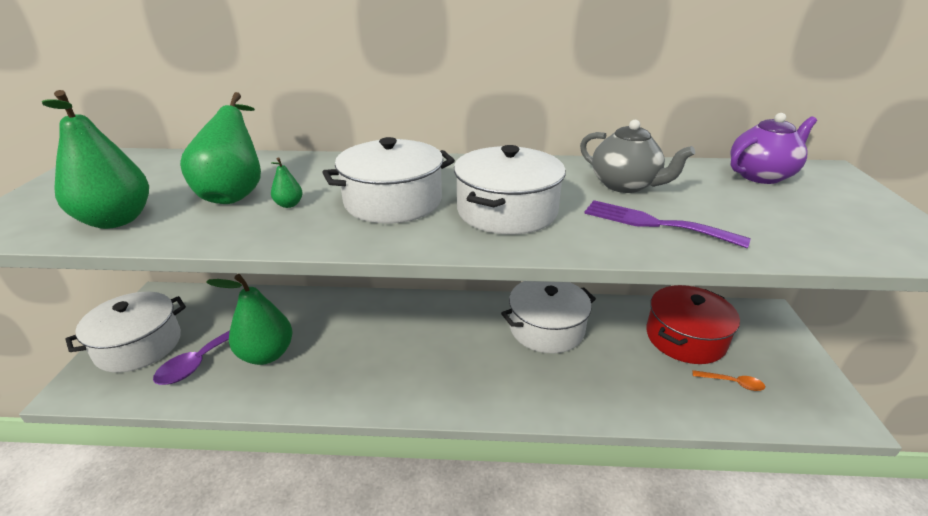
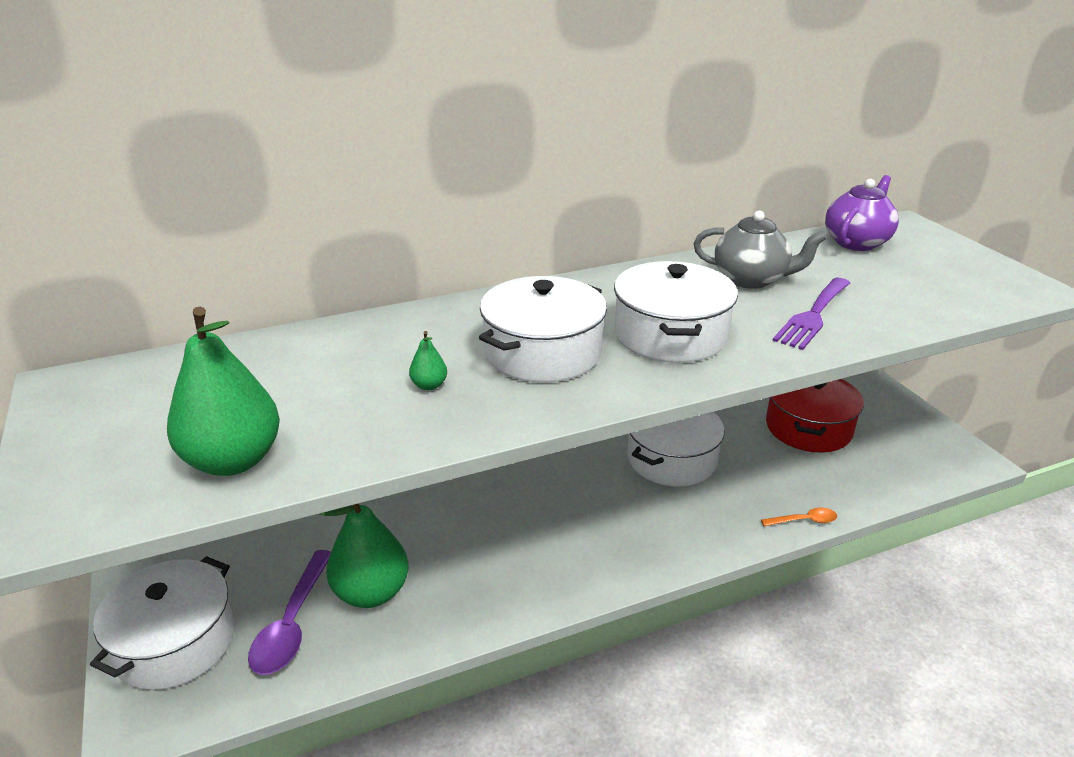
camera: 25 degrees left, 0 degrees up
green pear [180,92,261,204] -> none
purple fork [584,200,750,248] -> purple fork turned 60 degrees counterclockwise [772,278,850,350]
orange spoon [692,370,765,391] -> orange spoon moved to [761,508,837,526]

